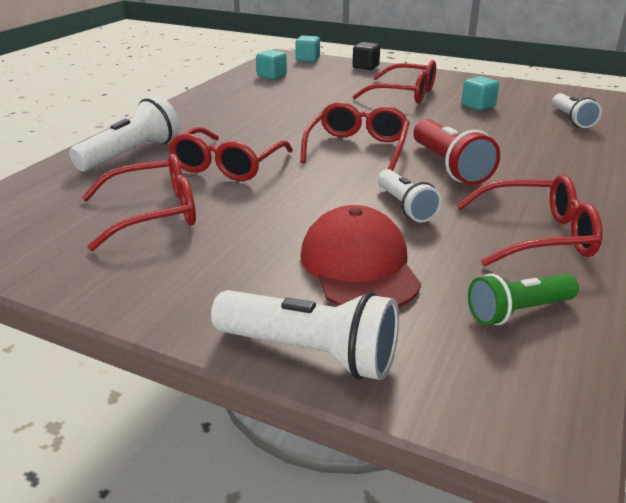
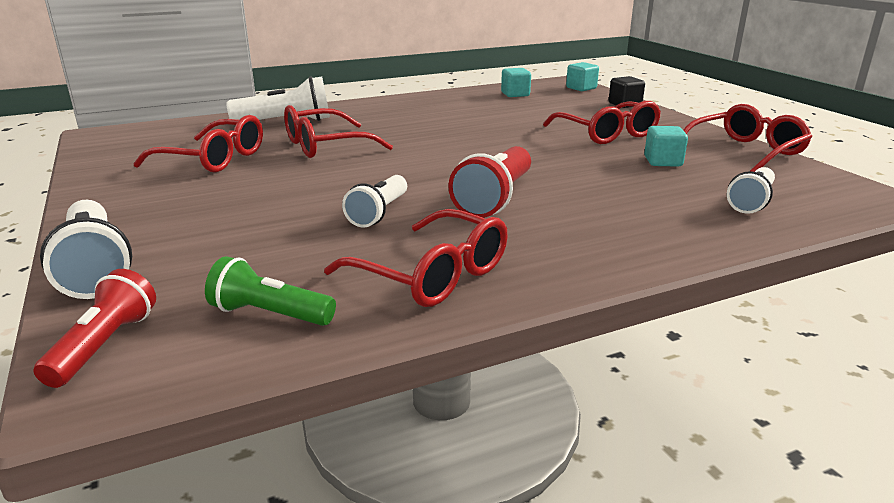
camera: 40 degrees right, 5 degrees down
red glasses [300,102,410,171] -> red glasses moved to [683,104,812,172]
red cap [300,205,421,307] -> none
none -> red flashlight [33,269,156,388]

